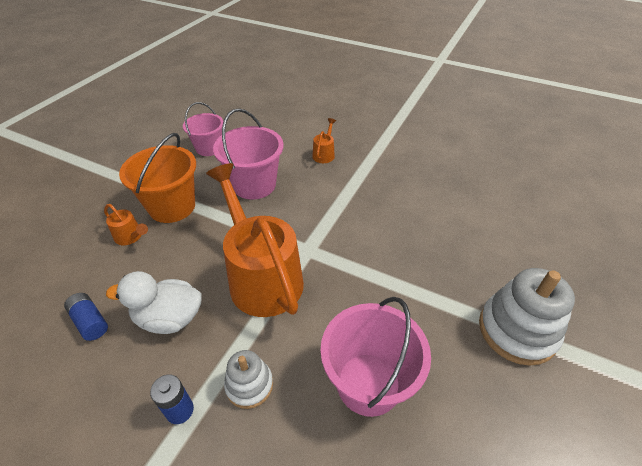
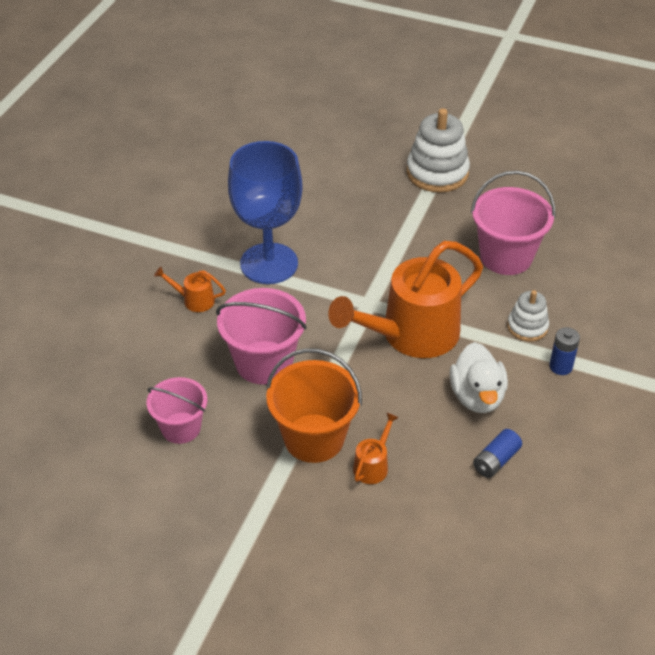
camera: 95 degrees left, 0 degrees up
none -> blue goblet [228,141,303,284]

